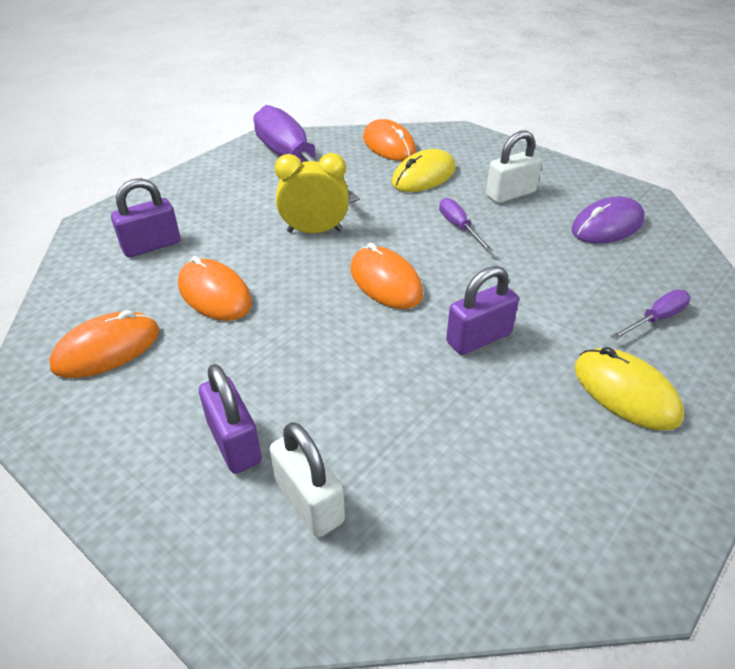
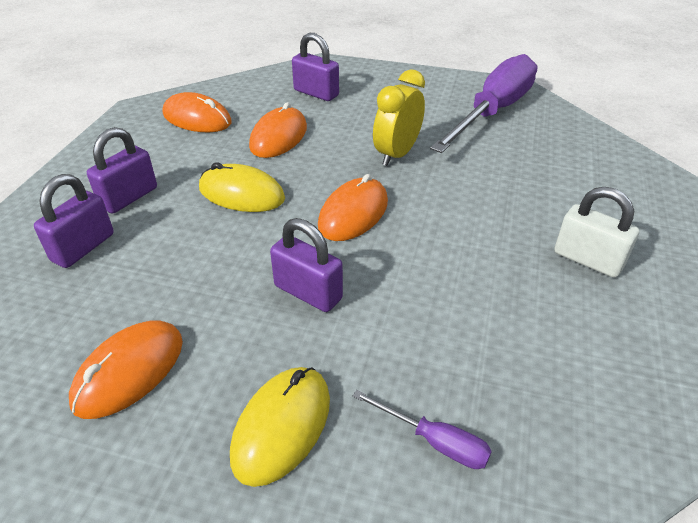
camera: 65 degrees right, 0 degrees up
white padlock [270,422,345,537] -> purple padlock [34,174,114,268]
yellow clock [275,153,349,233] -> yellow clock turned 120 degrees counterclockwise [373,69,425,166]
orange mouse [363,119,416,161] -> orange mouse moved to [69,320,183,419]
yellow mouse [392,149,456,192] -> yellow mouse moved to [199,162,285,212]
purple screwdriver [439,198,493,252] -> none
purple mouse [571,197,645,244] -> none

